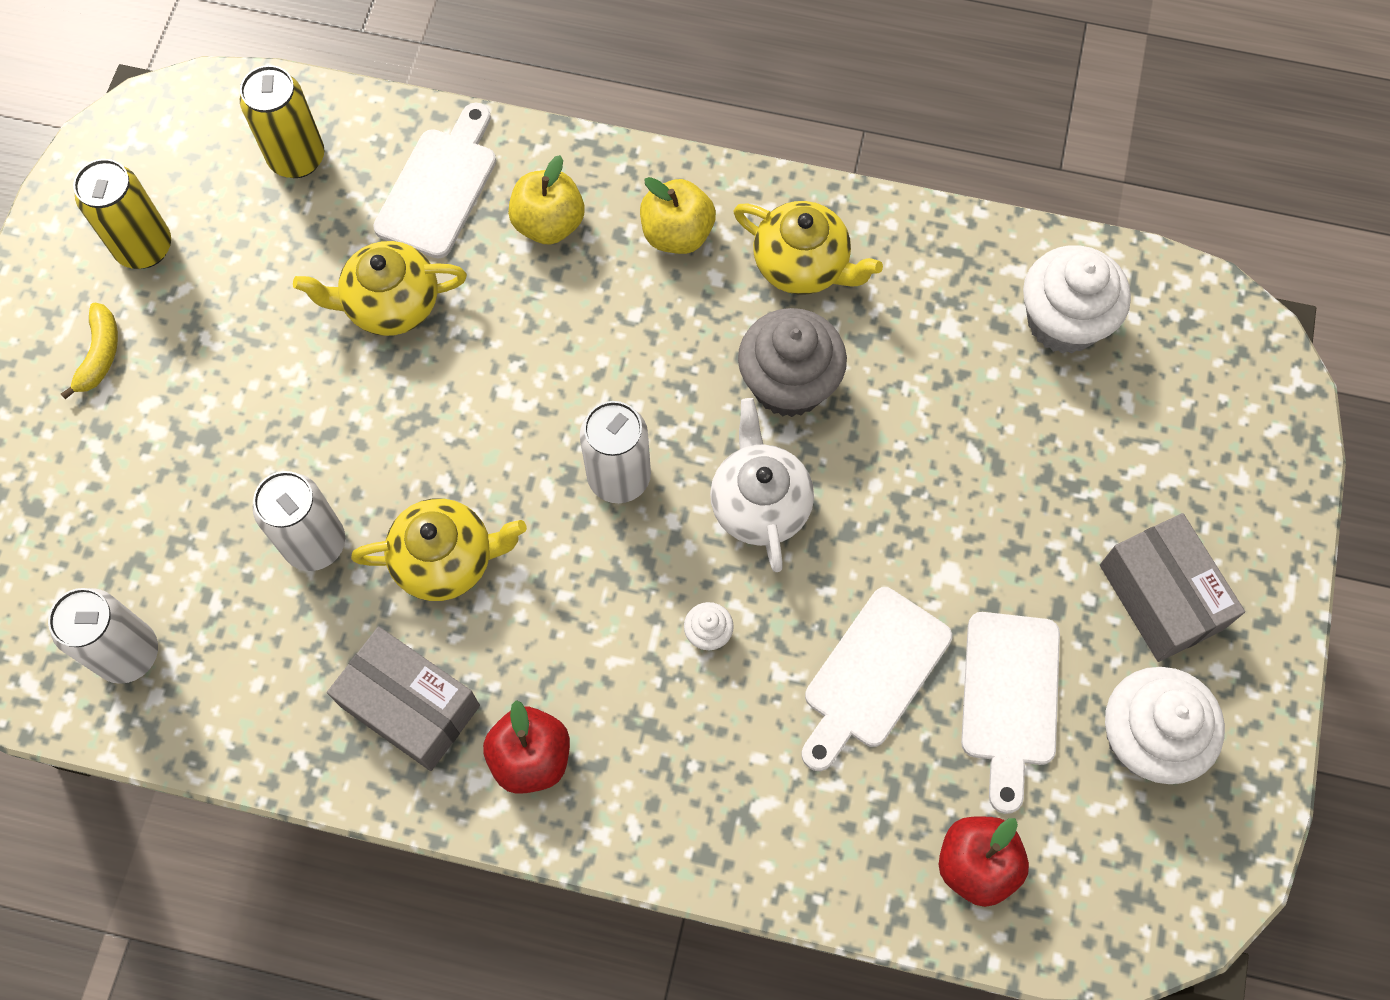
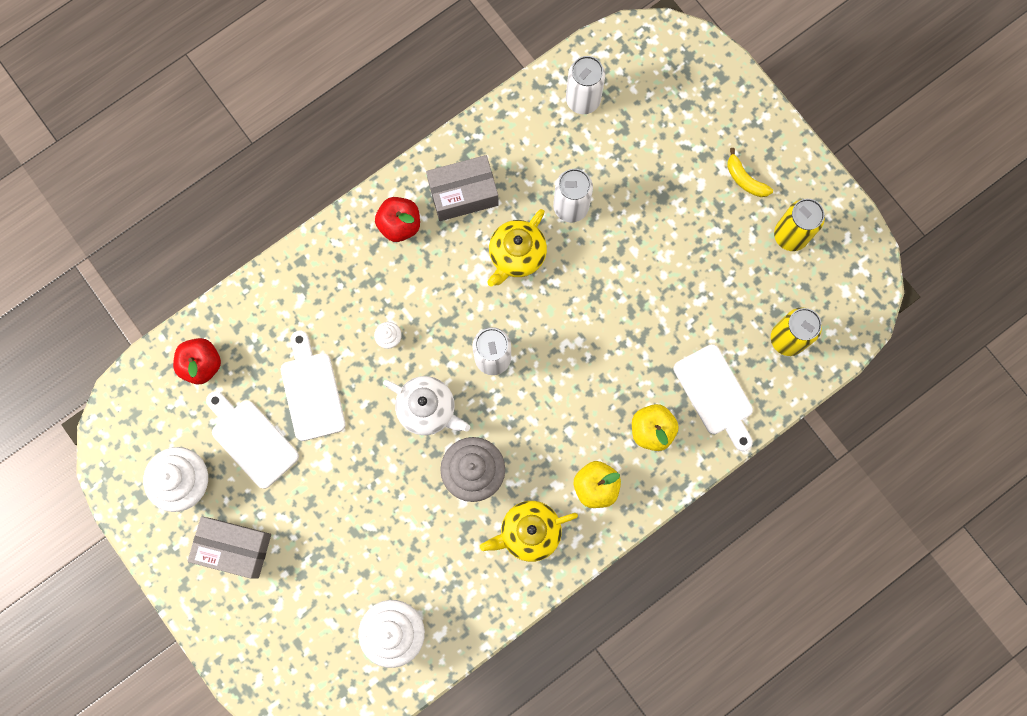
camera: 130 degrees right, 10 degrees up
yellow teapot [293,241,467,336] -> none

